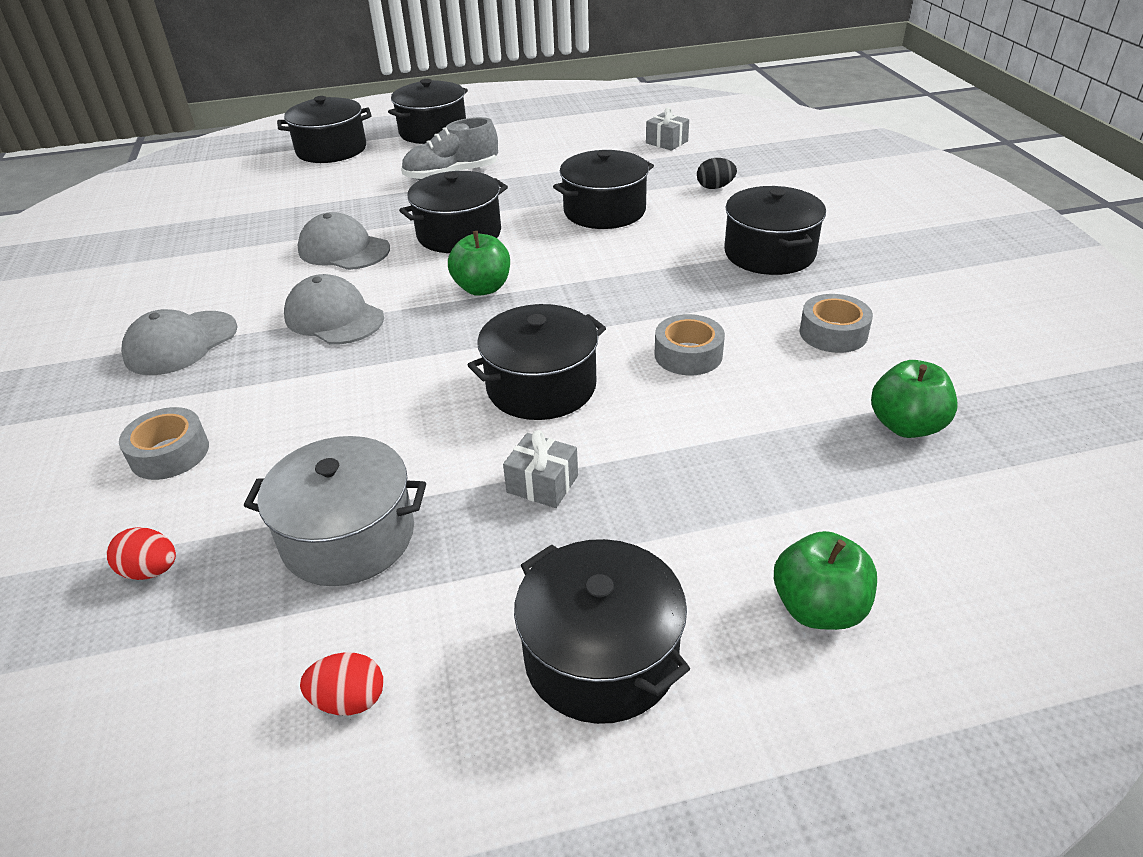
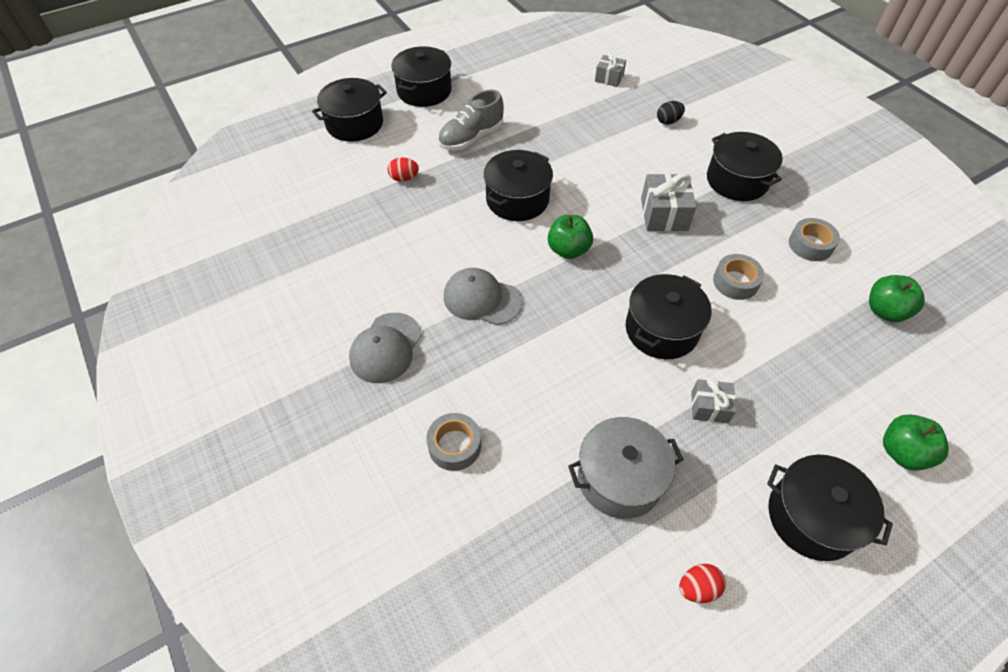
camera: 20 degrees left, 15 degrees up
red egg [107,527,176,580] -> red egg moved to [388,157,419,182]
grey cap [298,212,390,270] -> none
black pot [553,150,654,229] -> none
none -> grey gift [641,173,696,231]

